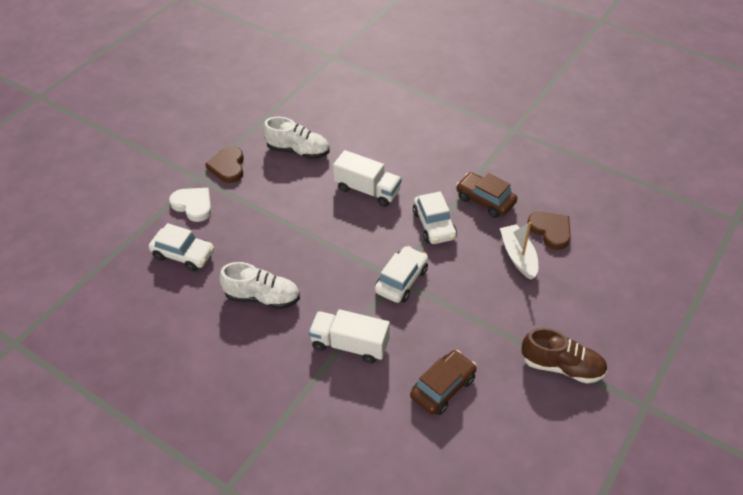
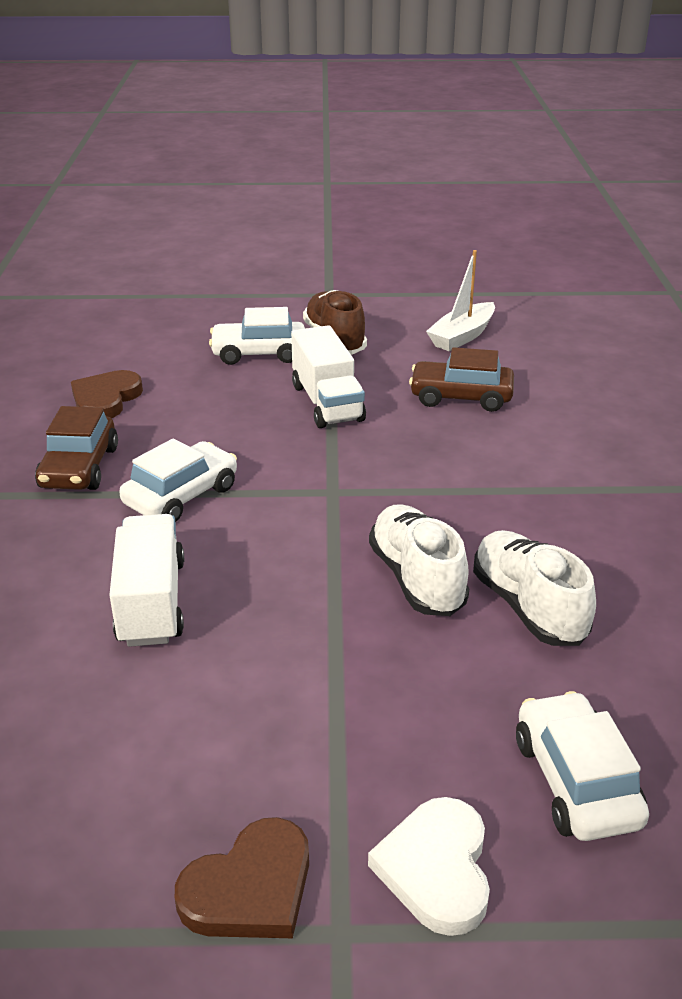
camera: 125 degrees left, 15 degrees down
white shoe [263,117,330,159] -> white shoe moved to [369,504,469,616]
white truck [309,309,390,364] -> white truck moved to [291,325,366,428]
white car [375,246,428,303] -> white car moved to [209,307,305,365]
white boat [500,222,538,280] -> white boat moved to [426,250,495,351]

